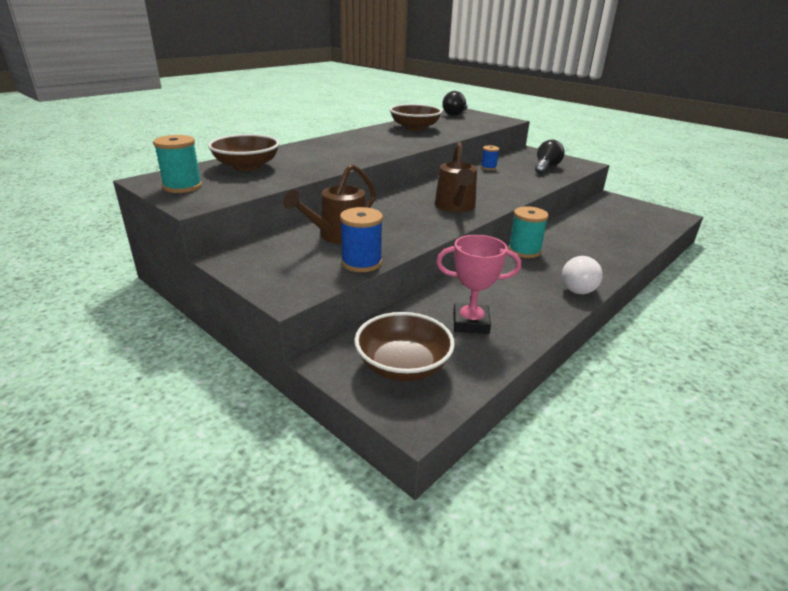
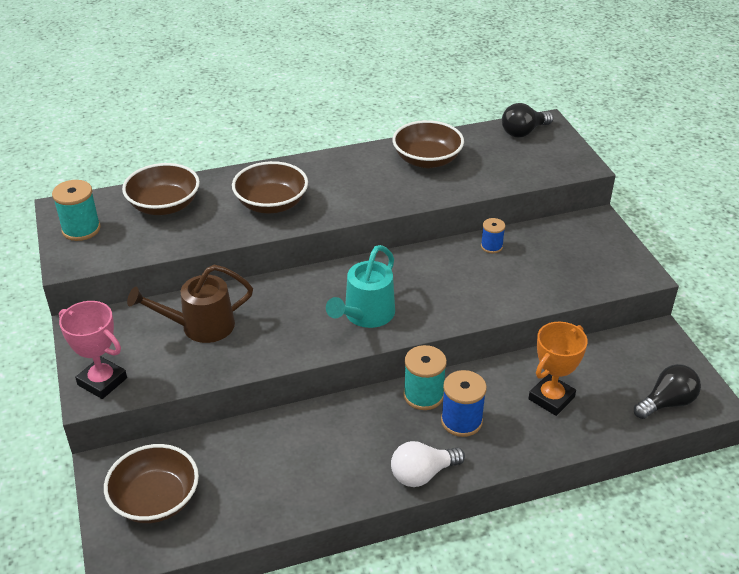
camera: 30 degrees right, 10 degrees up
blue spool [340,207,383,272] -> blue spool moved to [441,370,487,437]
brown watering can [435,142,477,212] -> turquoise watering can [326,245,395,328]
pink trophy [436,235,521,334] -> pink trophy moved to [59,301,127,399]
black light bulb [535,140,565,174] -> black light bulb moved to [634,364,701,419]
none -> brown bowl [232,161,308,213]
none -> orange trophy [528,322,588,416]

